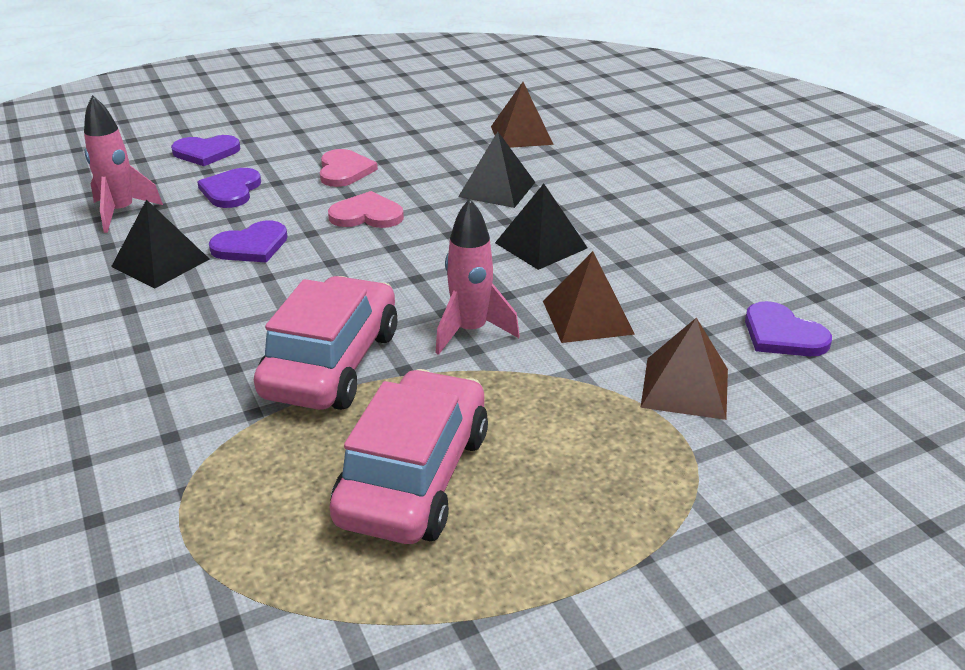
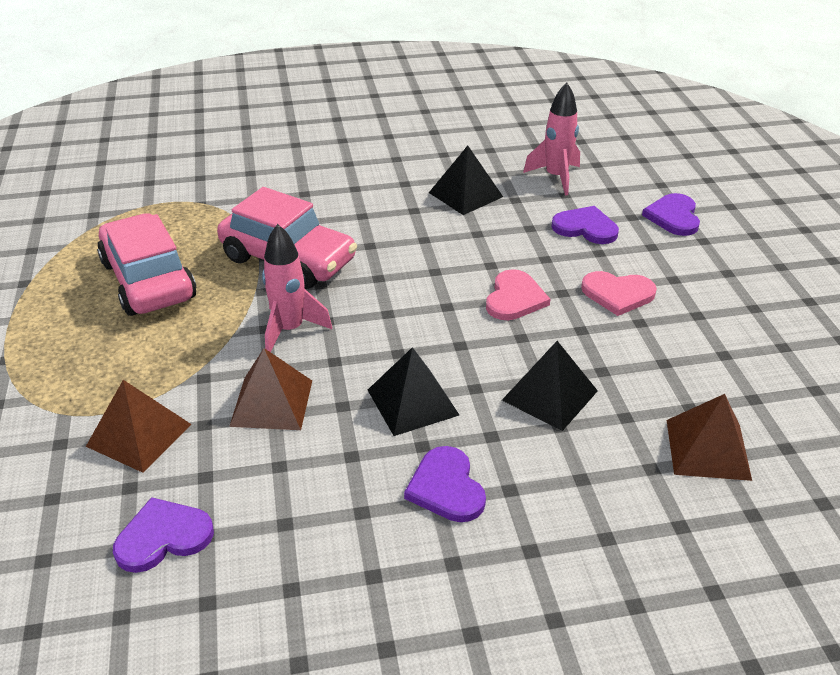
camera: 105 degrees right, 5 degrees up
purple heart [209,221,288,263] -> purple heart moved to [404,446,486,522]
pink car [329,369,488,544] -> pink car turned 150 degrees counterclockwise [97,213,196,316]

